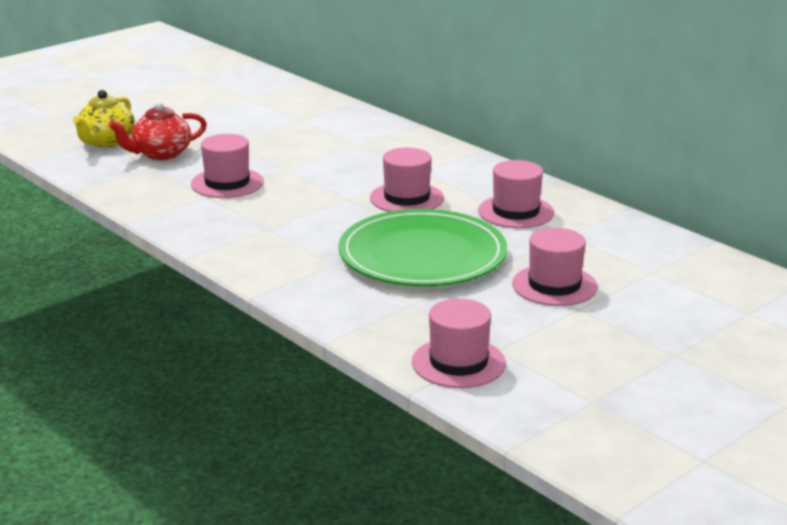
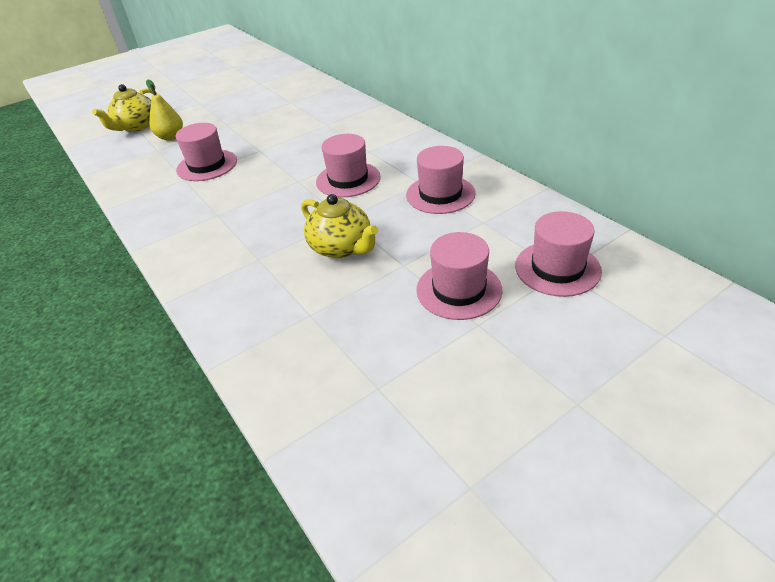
camera: 10 degrees right, 15 degrees up
red teapot [109,101,207,160] -> yellow pear [146,79,183,140]
green plate [338,209,507,286] -> yellow teapot [301,194,379,258]
pink hat [412,298,506,388] -> pink hat moved to [515,211,602,297]

